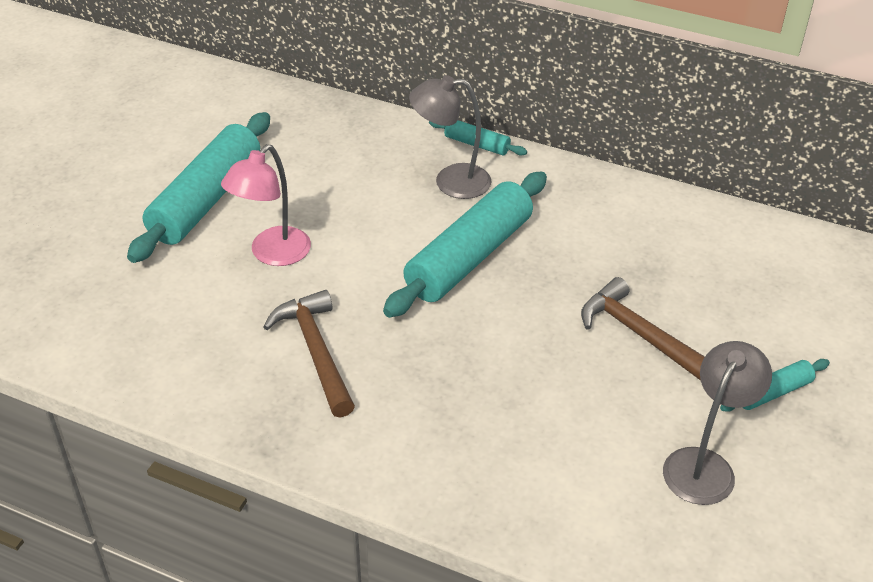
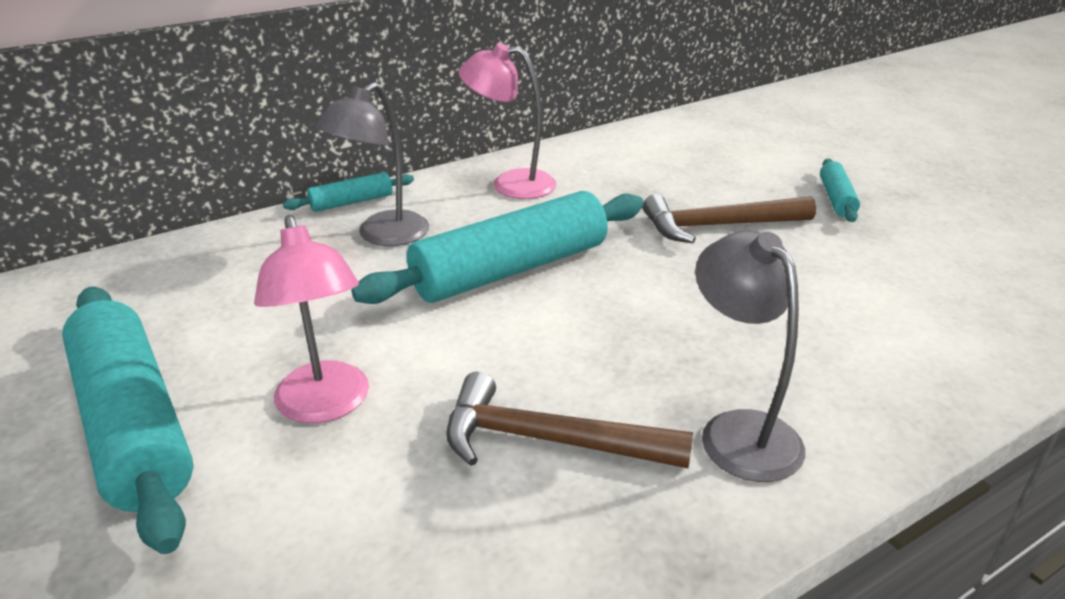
camera: 55 degrees left, 10 degrees down
turquoise rolling pin [383,171,547,318] -> turquoise rolling pin turned 75 degrees clockwise [351,191,644,304]
grey lamp [663,341,772,505] -> grey lamp moved to [695,230,805,482]
none -> pink lamp [458,43,556,199]

